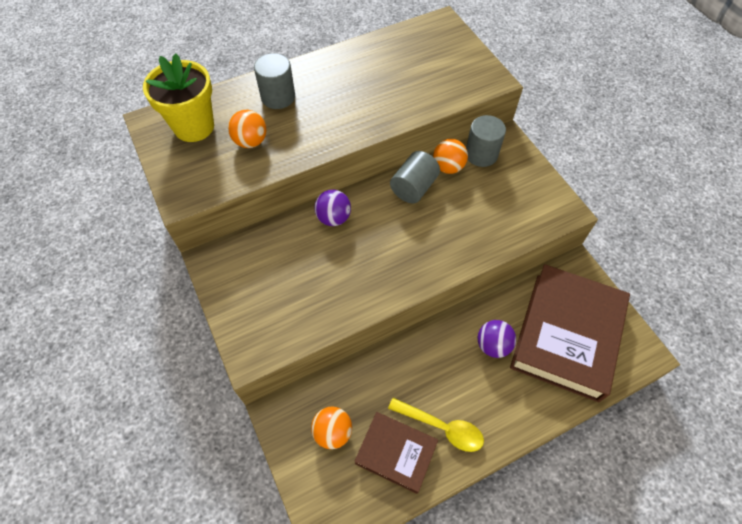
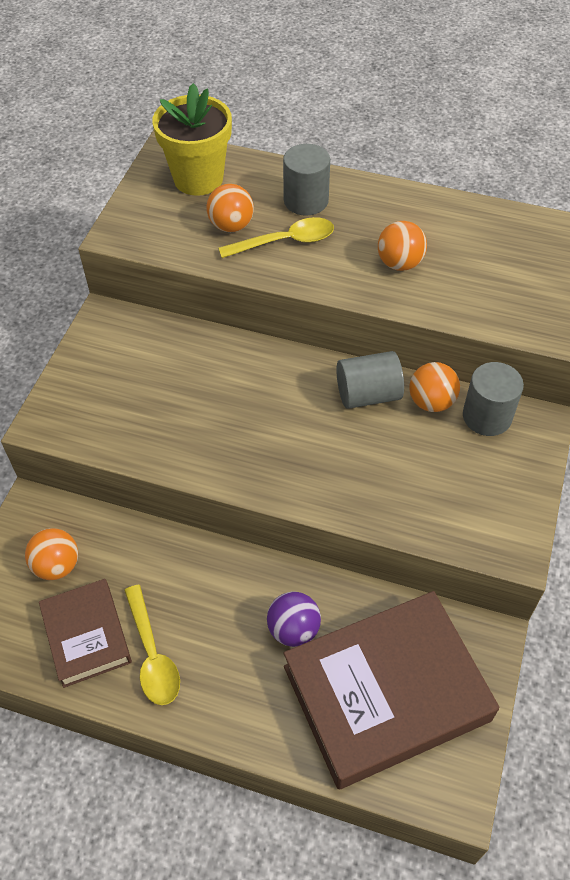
camera: 45 degrees right, 5 degrees down
purple ball [314,190,351,226] -> none
none -> yellow spoon [218,217,334,258]
none -> orange ball [378,221,427,271]

